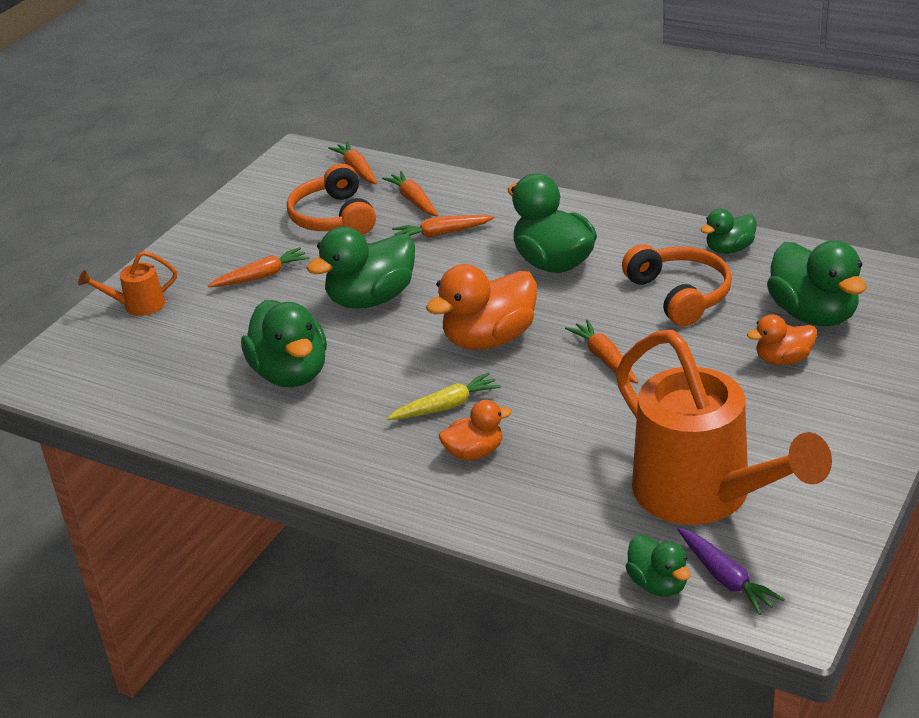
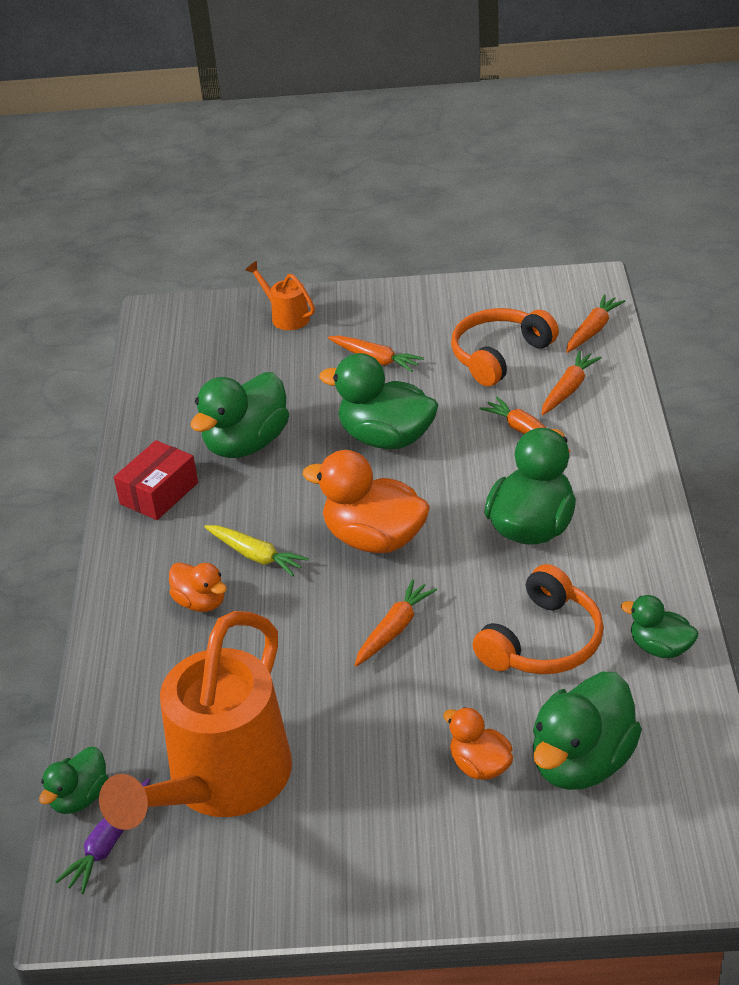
camera: 60 degrees right, 5 degrees up
none -> red box [114,440,198,520]

